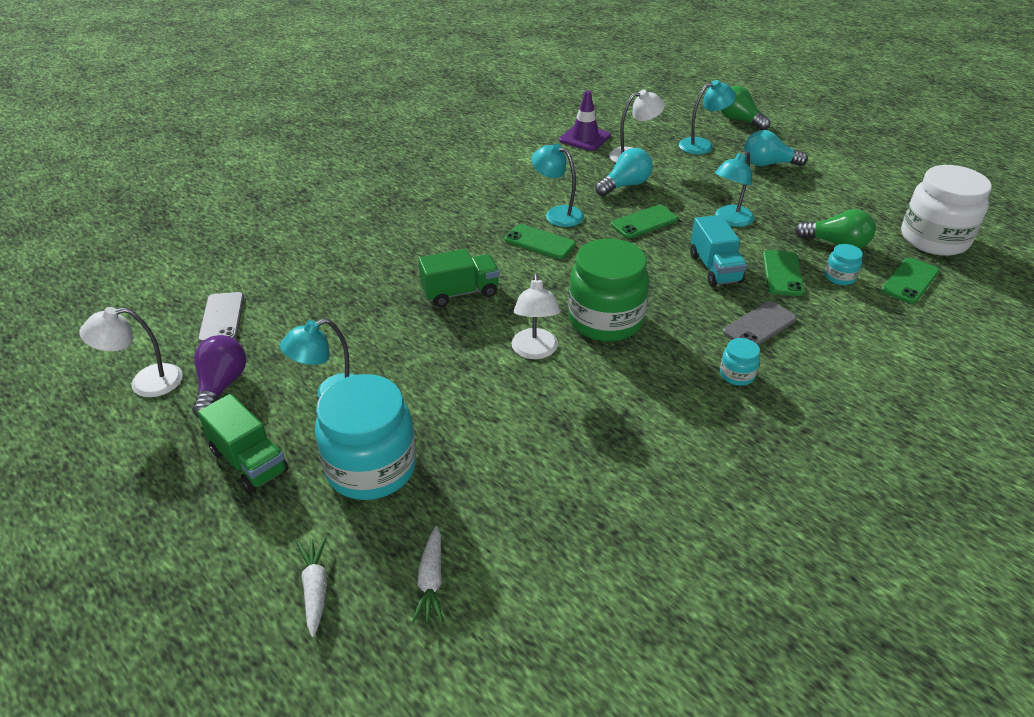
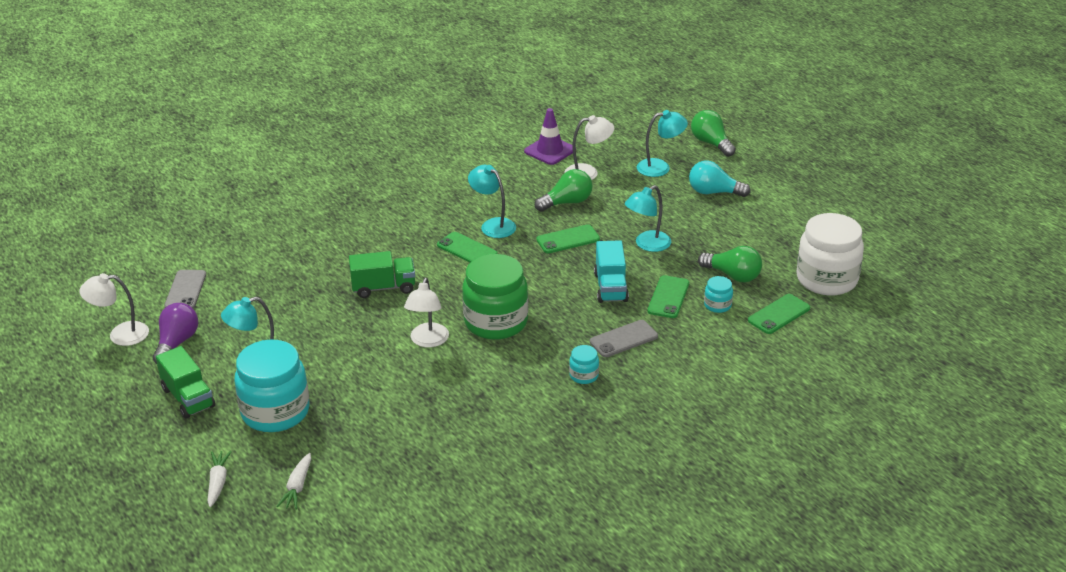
camera: 10 degrees right, 5 degrees down
turquoise light bulb [595,148,653,196] -> green light bulb [535,169,593,212]

